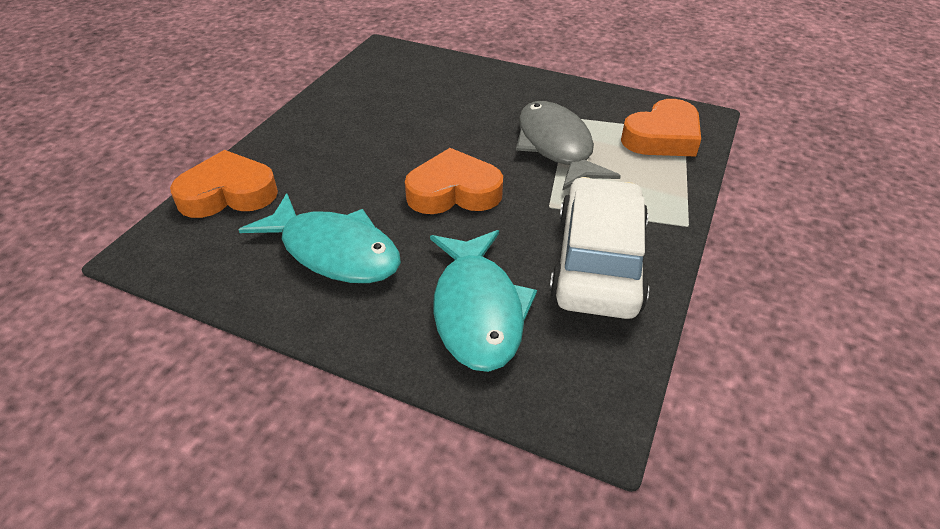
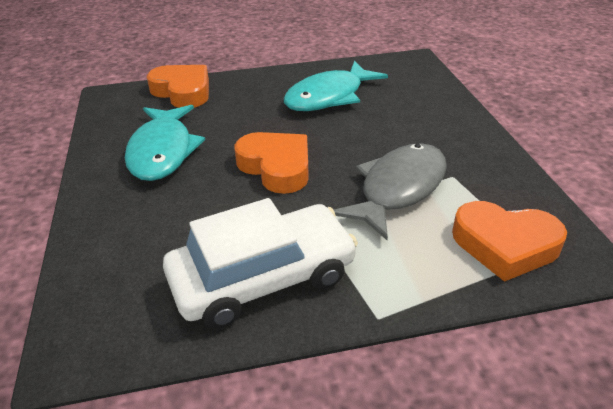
camera: 55 degrees right, 5 degrees down
turquoise fish [430,230,537,372] -> turquoise fish moved to [284,61,388,111]

